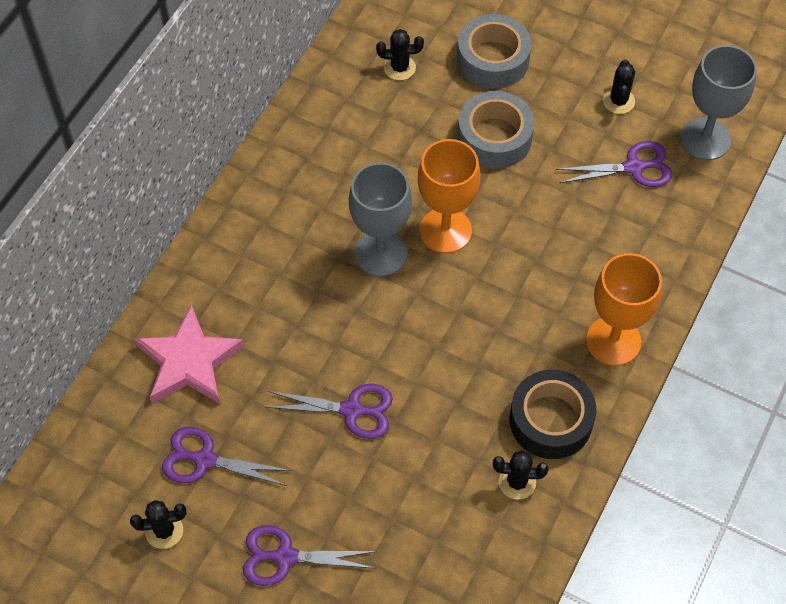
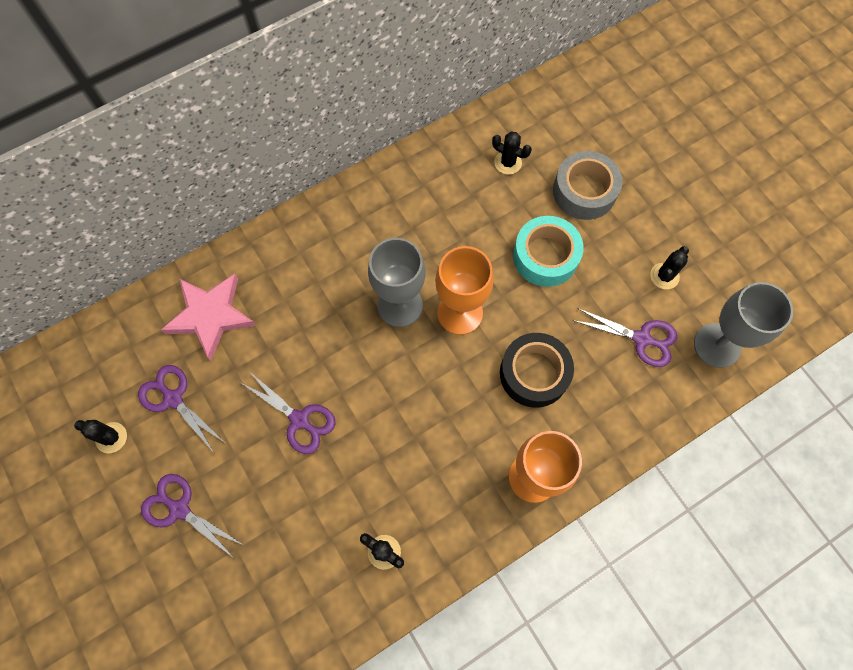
camera: 30 degrees right, 10 degrees up
grey tape [458,91,534,169] -> turquoise tape [513,216,584,287]
black tape [510,370,596,459] -> black tape moved to [500,333,574,408]

